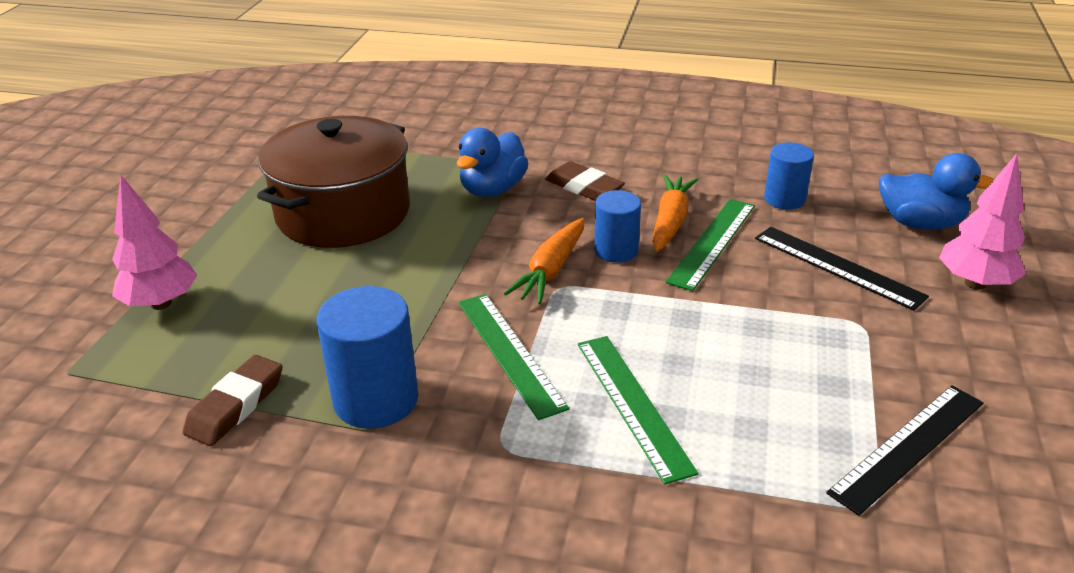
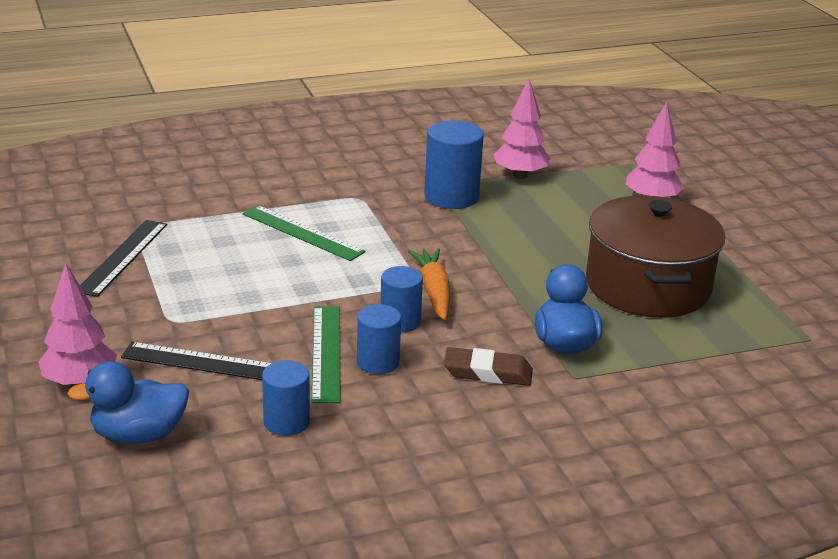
camera: 145 degrees right, 5 degrees down
brown eraser [183,355,283,446] -> pink tree [493,79,550,179]
green ruler [458,294,569,420] -> none
orange carrot [652,174,698,252] -> blue cylinder [357,304,401,374]

